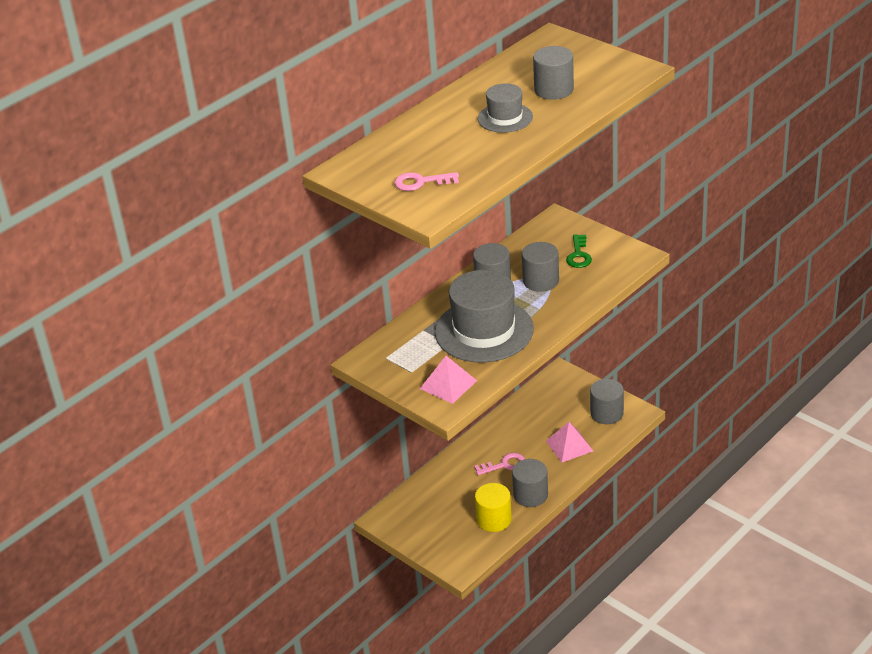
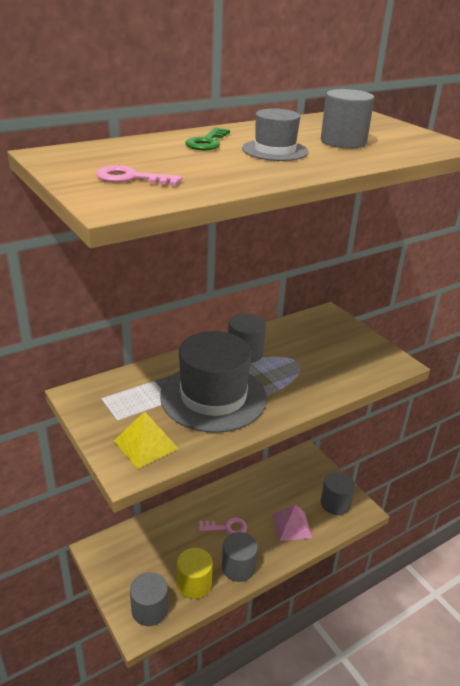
camera: 10 degrees right, 5 degrees down
pink pyramid [420,356,477,404] -> yellow pyramid [114,411,179,469]
grey cylinder [522,242,559,292] -> grey cylinder moved to [130,572,168,626]
green key [566,234,592,268] -> green key moved to [185,128,230,150]

